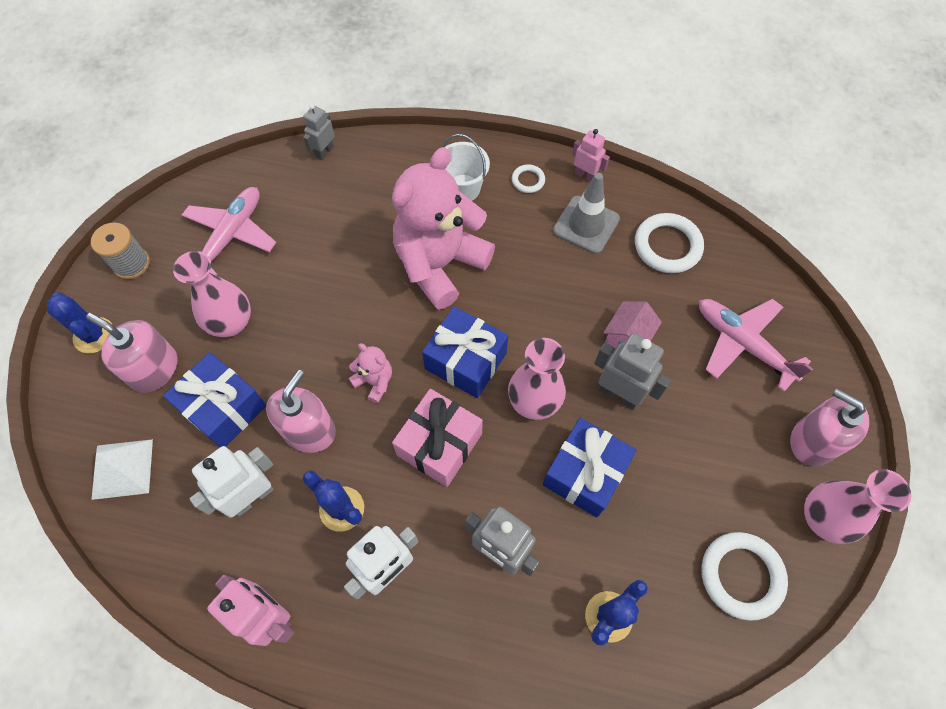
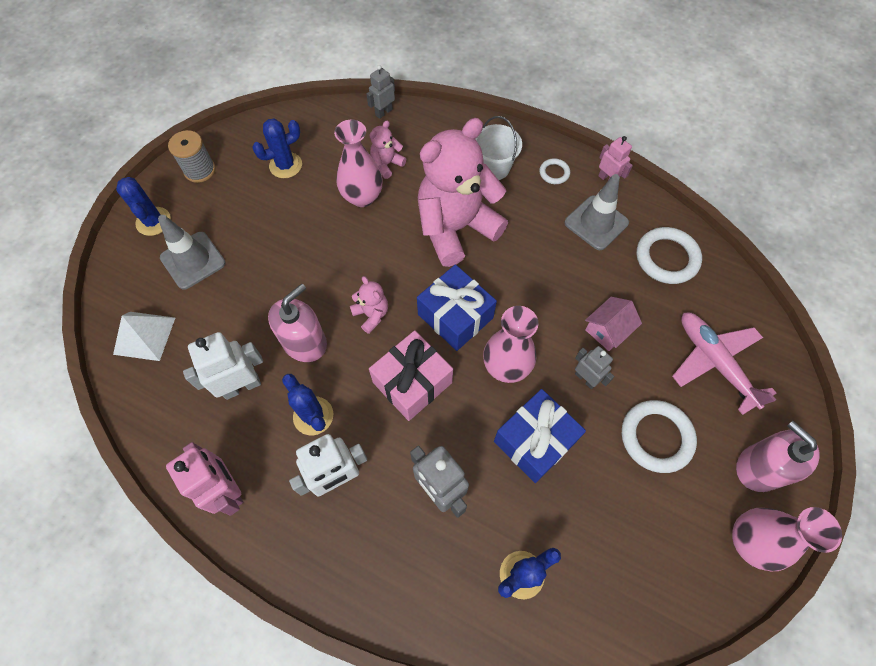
camera: 15 degrees right, 0 degrees up
pink soap dispenser [86,313,178,392] -> grey traffic cone [158,215,225,290]
blue gift [163,352,266,447] -> none
pink vase [173,251,251,337] -> pink vase moved to [334,120,383,207]
pink plane [182,187,276,276] -> blue cactus [252,119,302,178]
grey robot [594,333,671,410] -> grey robot [575,346,614,389], size x0.62
white ring [701,532,788,621] -> white ring moved to [622,400,697,473]
none -> pink teddy bear [369,120,406,179]

